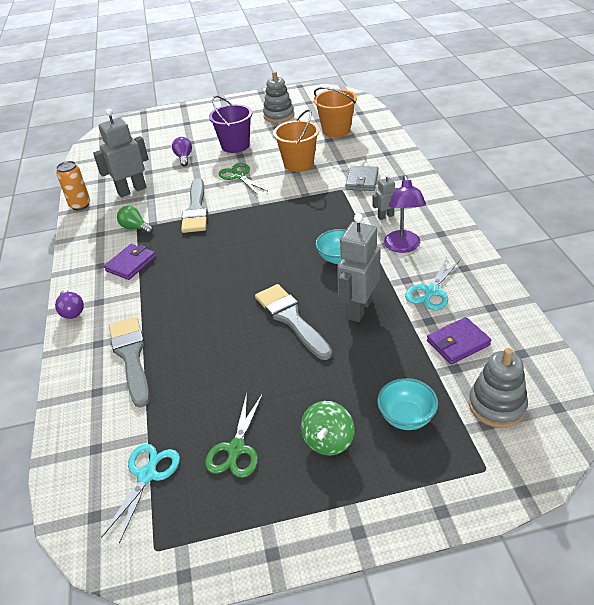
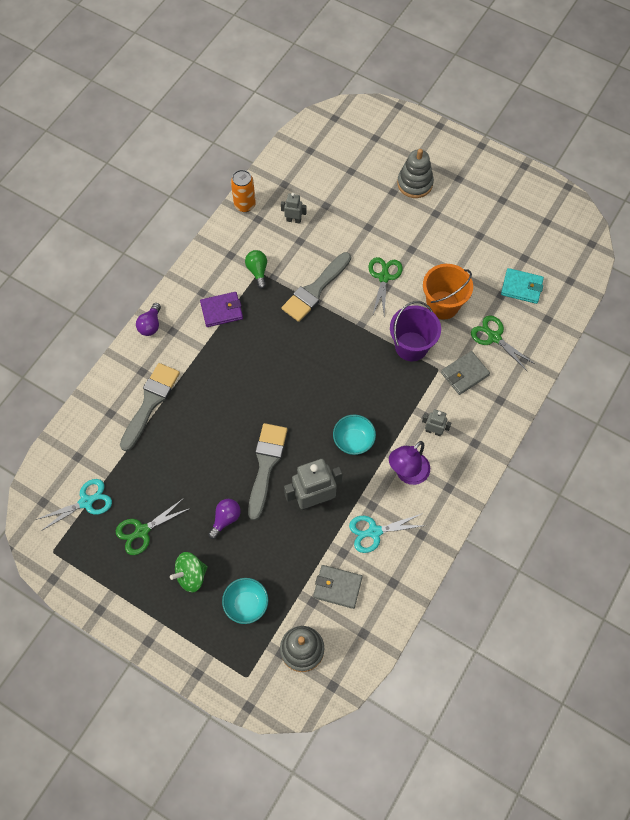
camera: 40 degrees right, 25 degrees up
grey robot [93,109,149,197] -> grey robot [281,193,307,224], size x0.51
purple light bulb [172,137,192,166] -> purple light bulb moved to [208,499,241,539]
purple bucket [209,96,252,153] -> purple bucket moved to [390,301,441,361]
grey stacking toy [263,71,294,123] -> grey stacking toy moved to [397,149,434,198]
orange bucket [314,87,357,137] -> turquoise wallet [501,268,544,304]
purple wallet [427,317,491,365] -> grey wallet [313,565,363,609]
none -> green scissors [471,316,535,371]

